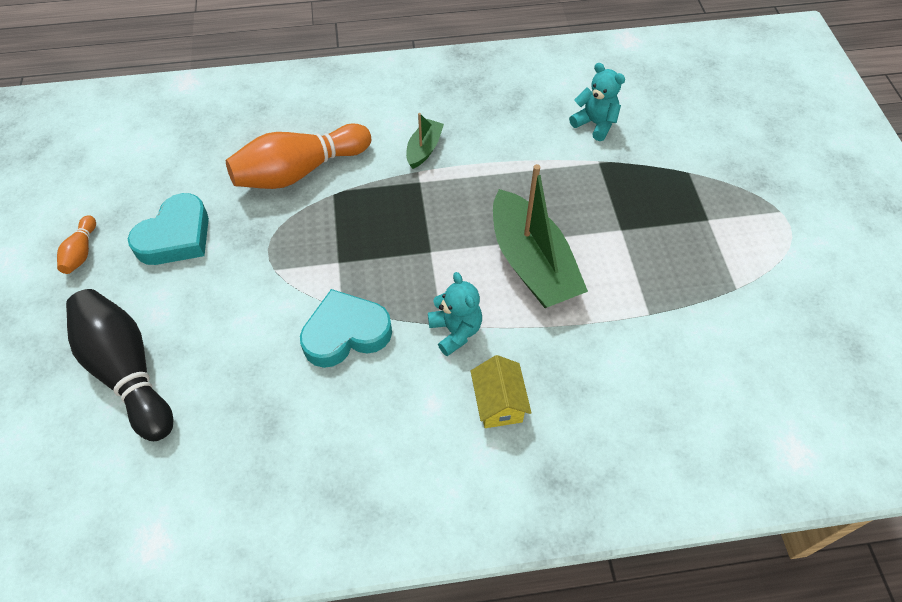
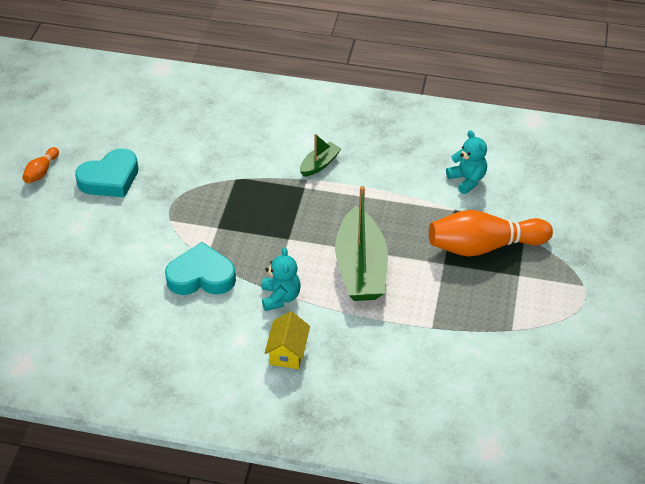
camera: 20 degrees right, 10 degrees down
black bowling pin [66,289,173,441] -> none
orange bowling pin [226,123,371,189] -> orange bowling pin moved to [429,210,553,256]

